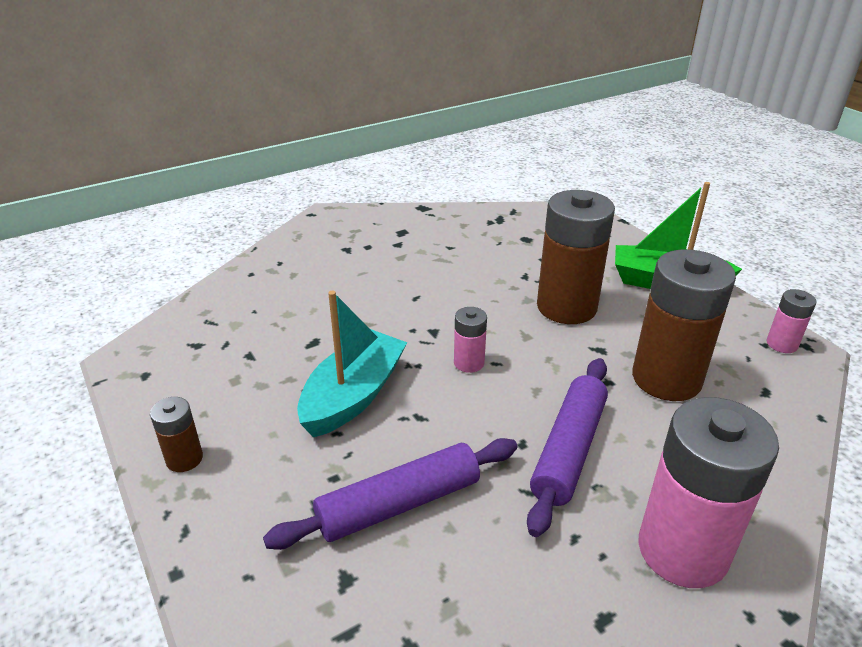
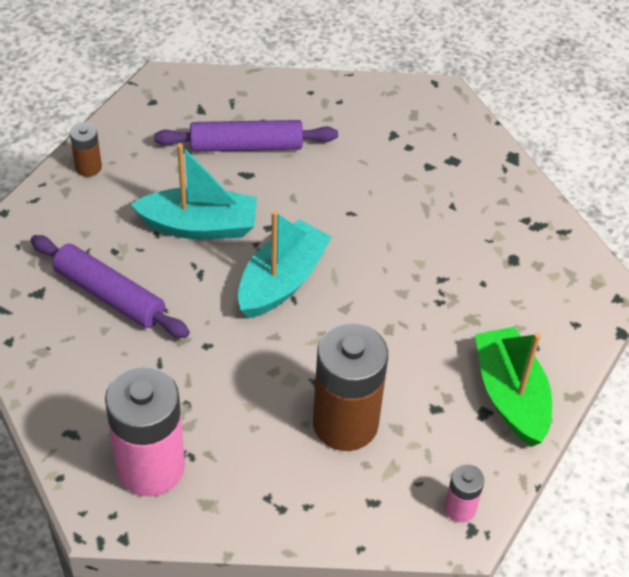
camera: 60 degrees right, 15 degrees up
pink battery [454,307,487,373] -> turquoise boat [238,211,332,318]
purple rolling pin [527,358,608,537] -> purple rolling pin moved to [154,120,338,152]
brown battery [537,190,615,324] -> none

